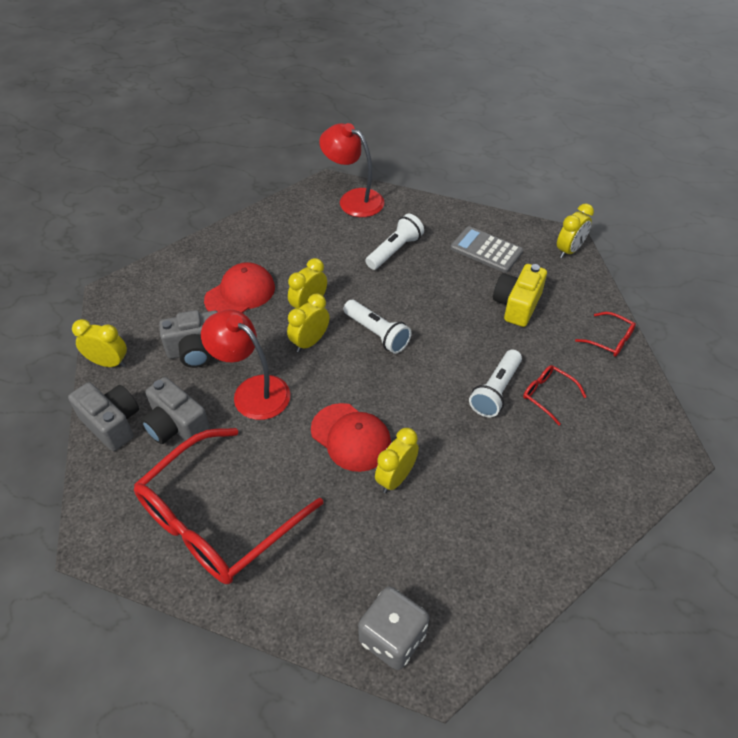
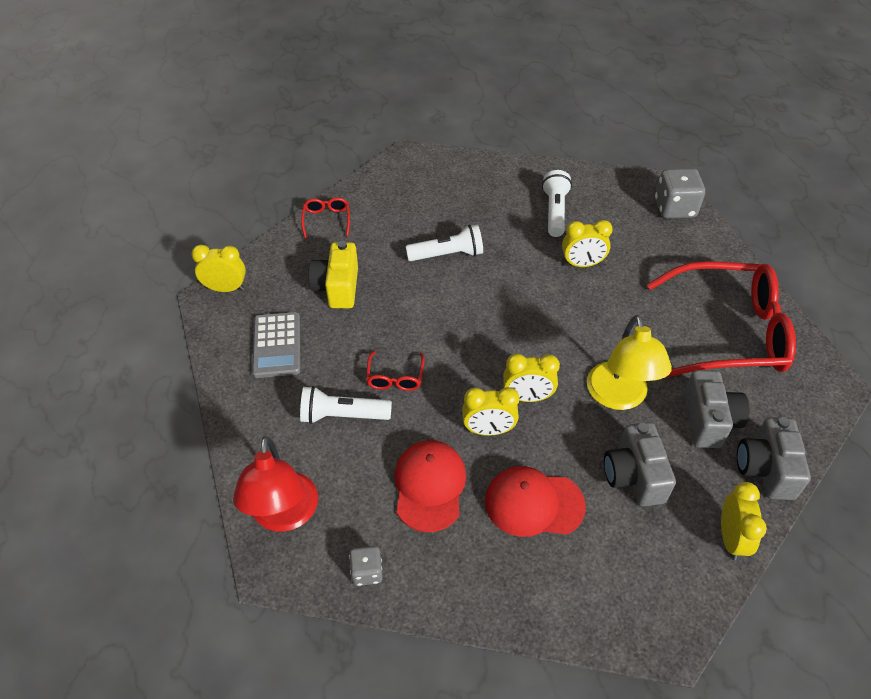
camera: 130 degrees left, 0 degrees up
yellow clock [72,319,127,367] -> yellow clock turned 150 degrees counterclockwise [721,482,767,561]
grey camera [159,310,218,368] -> grey camera turned 135 degrees counterclockwise [604,422,676,507]
red lamp [201,310,291,420] -> yellow lamp [587,315,672,410]
red cap [311,403,391,472] -> red cap moved to [395,440,466,532]
white flashlight [343,300,412,354] -> white flashlight moved to [542,170,572,237]
yellow camera [493,264,547,327] -> yellow camera turned 105 degrees clockwise [308,241,358,308]
red glasses [523,365,587,426] -> red glasses moved to [366,351,425,391]
none -> grey dice [349,546,383,586]

